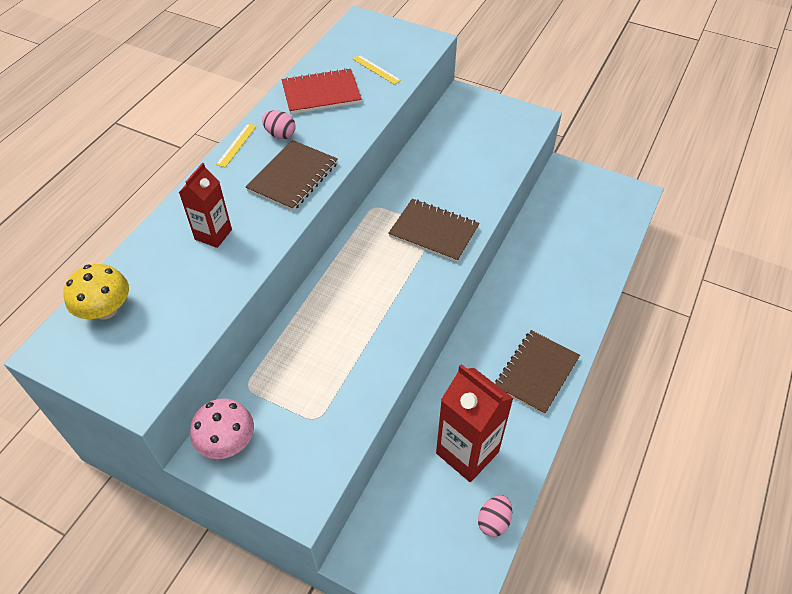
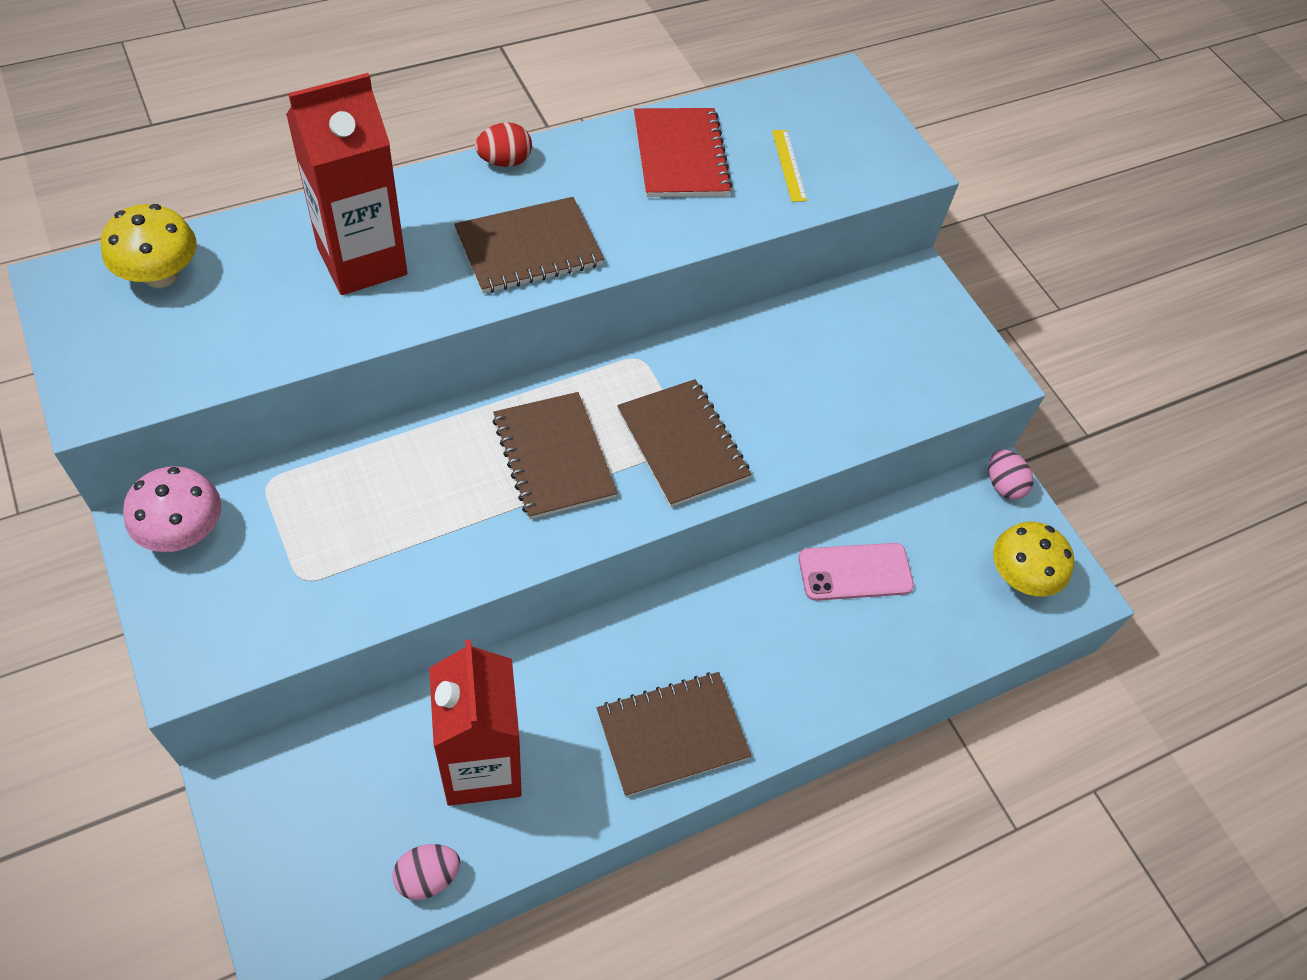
camera: 30 degrees right, 5 degrees up
red carton [179,163,232,248] -> red carton [286,73,407,295], size x1.68
yellow ruler [216,124,257,168] -> red egg [475,123,532,167]
pink egg [262,110,296,139] -> pink egg moved to [988,449,1034,500]
red notebook [281,68,362,114] -> red notebook turned 60 degrees clockwise [634,108,732,197]
none -> brown notebook [493,392,618,519]
none -> pink phone [798,543,914,601]
none -> yellow mushroom [993,522,1074,597]

